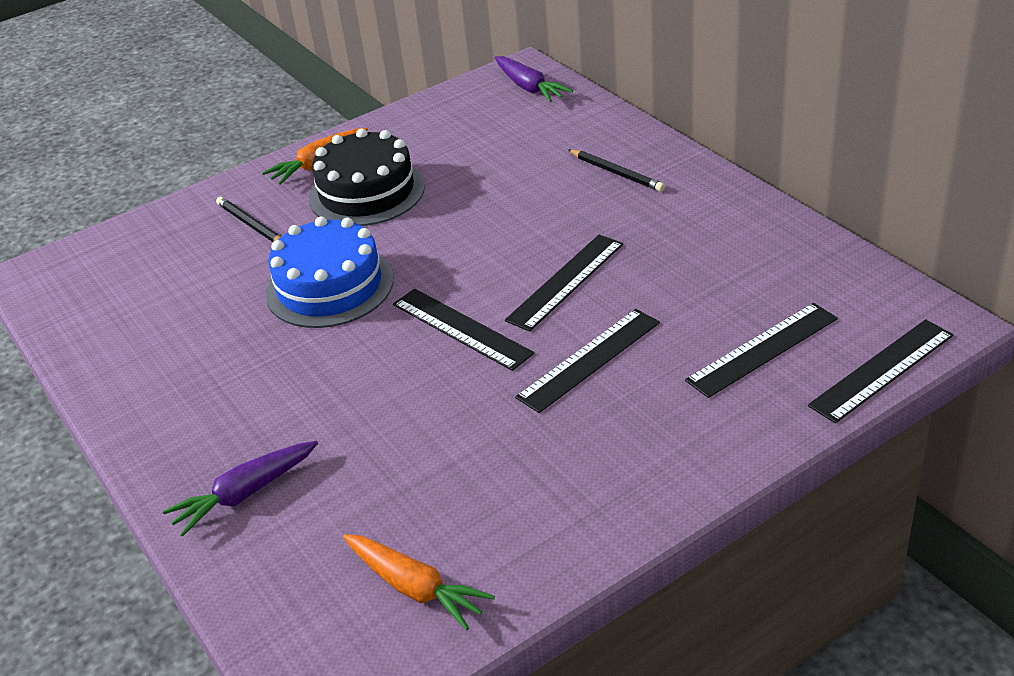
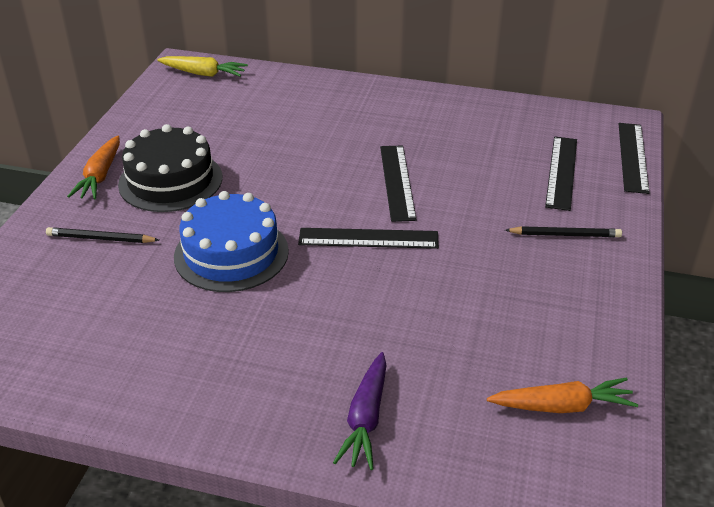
camera: 45 degrees left, 0 degrees up
purple carrot [495,56,573,102] -> yellow carrot [157,56,248,77]
black ruler [515,309,660,413] -> none
black pencil [568,149,665,192] -> black pencil moved to [505,226,622,237]

